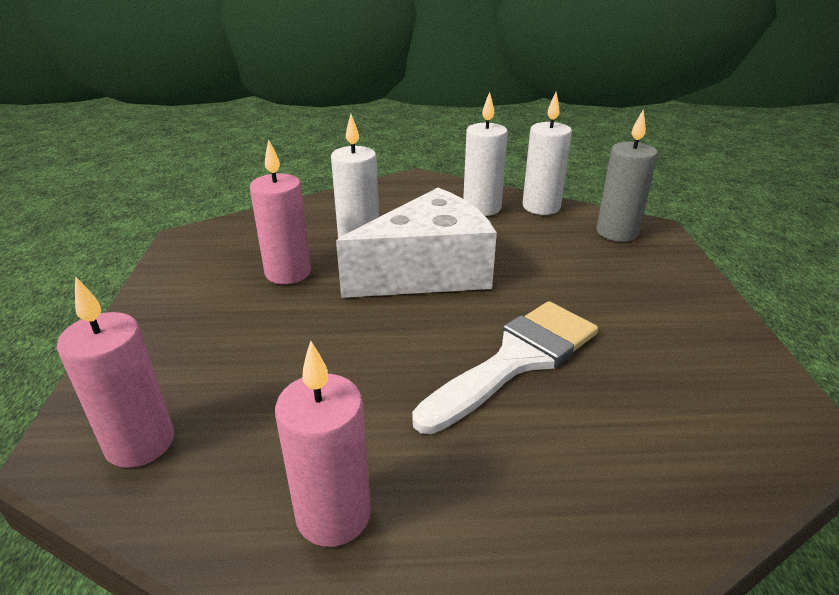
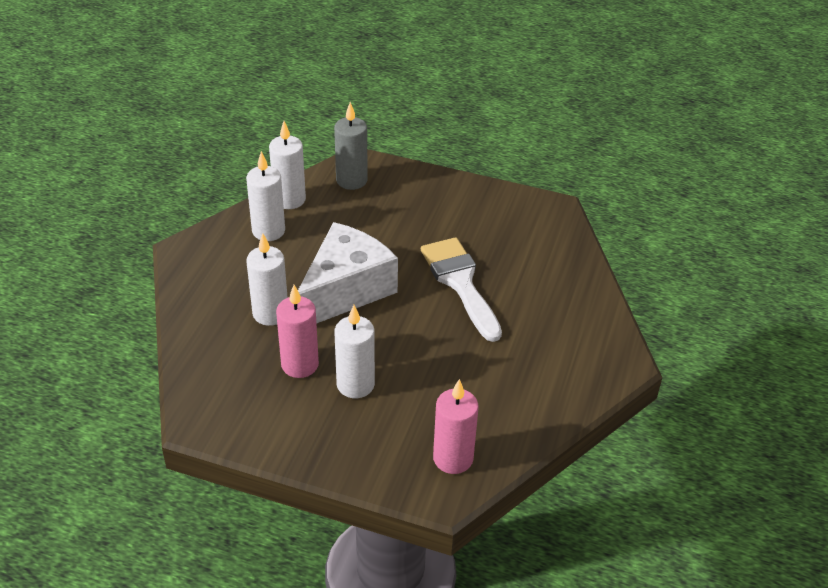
camera: 70 degrees left, 10 degrees up
pink candle [275,341,371,547] -> none
white cheese [336,188,497,298] -> white cheese turned 45 degrees clockwise [298,222,398,324]
none -> white candle [334,305,375,398]

